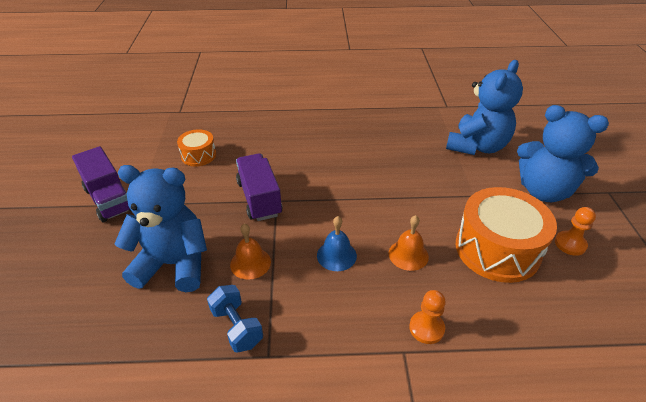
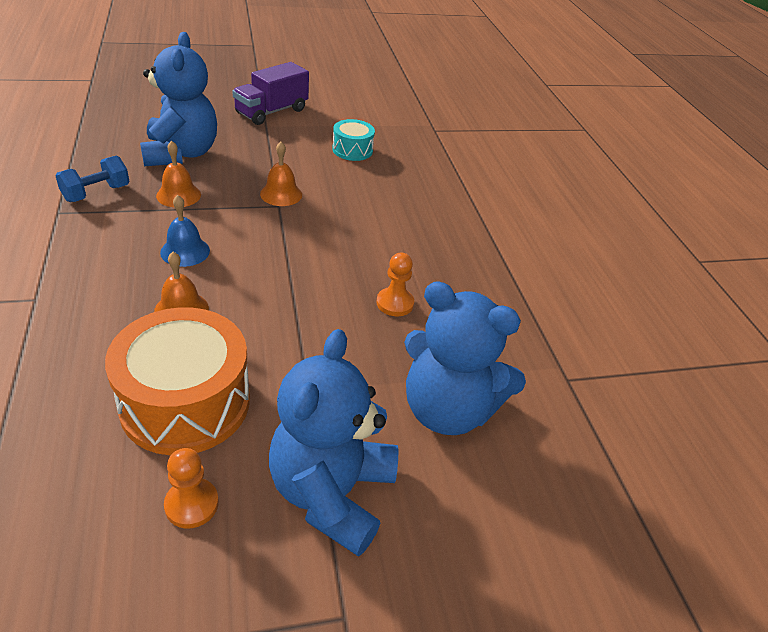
camera: 75 degrees right, 0 degrees up
orange drum [177,129,216,166] -> turquoise drum [332,119,375,161]
purple truck [236,153,283,221] -> orange bell [260,142,302,206]
orange pawn [409,290,446,344] -> orange pawn moved to [376,252,414,316]

